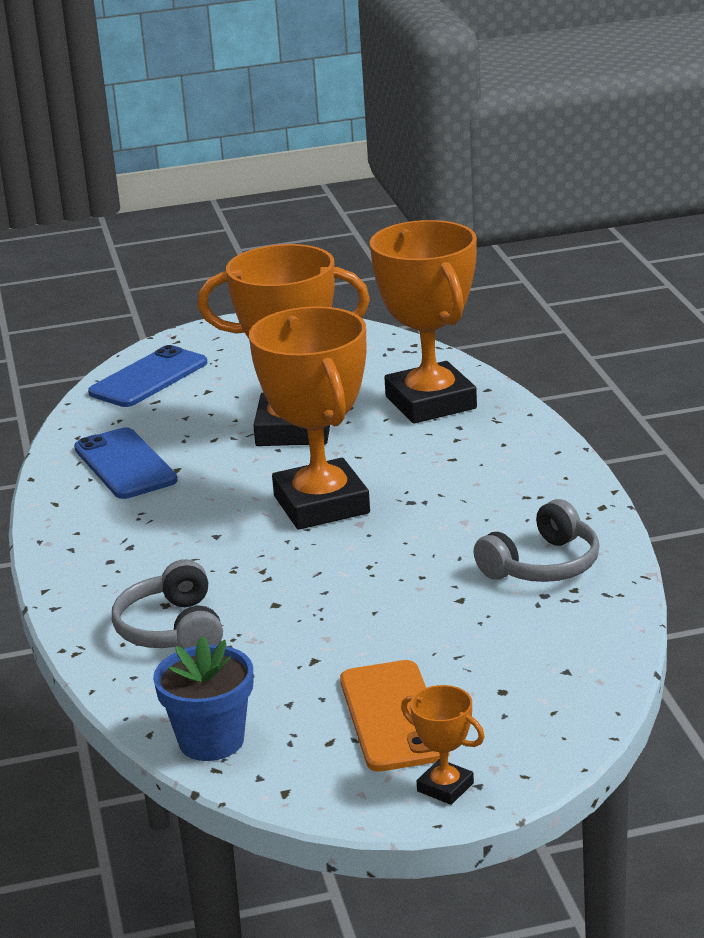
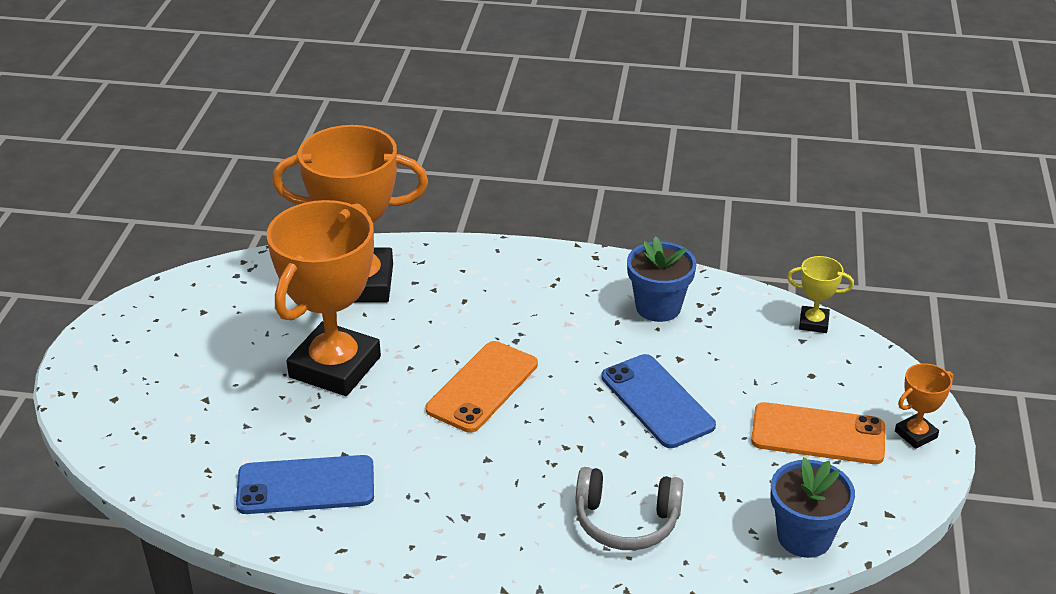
camera: 70 degrees left, 10 degrees up
blue phone [88,345,207,407] -> blue phone moved to [601,354,716,448]
orange trophy [249,306,370,530] -> orange phone [426,341,538,433]
grey headphones [474,499,600,582] -> blue flower pot [627,236,696,322]
none -> yellow trophy [787,256,854,333]

